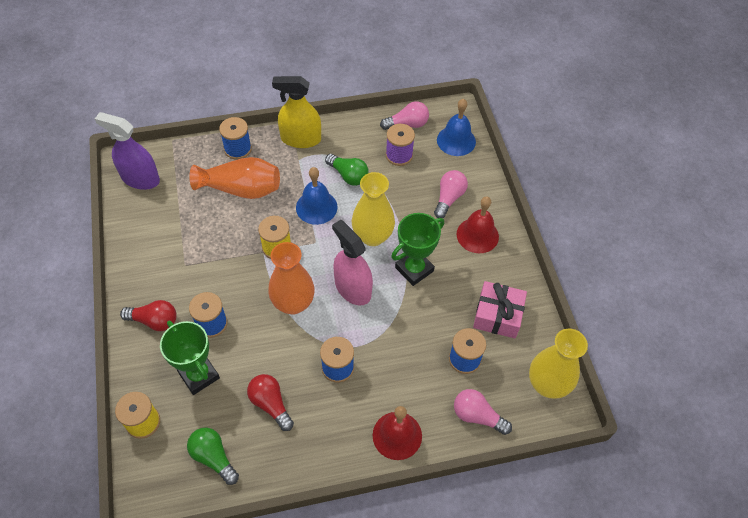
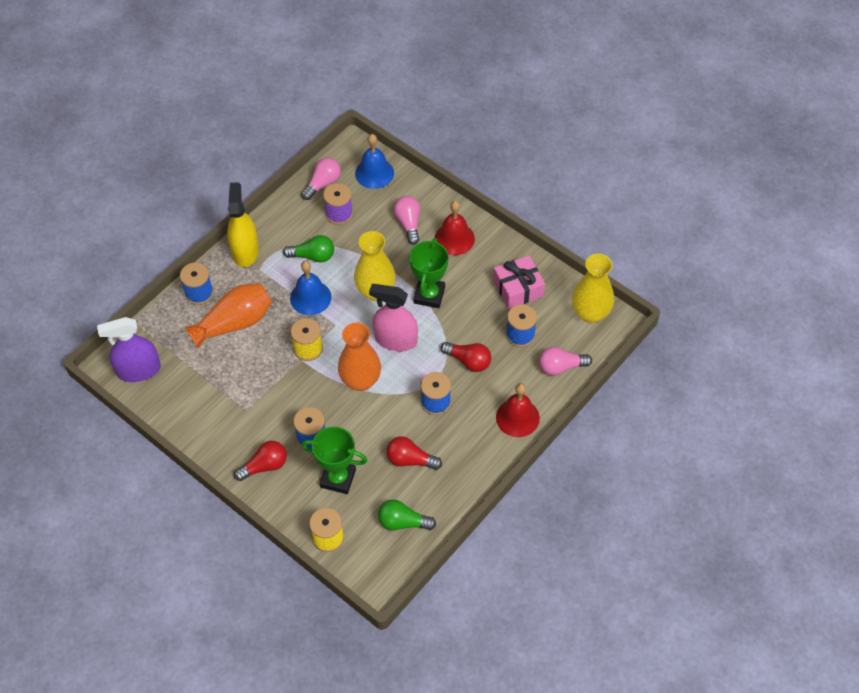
camera: 35 degrees left, 0 degrees up
yellow spray bottle [272,76,321,148] -> yellow spray bottle turned 120 degrees clockwise [227,182,259,267]
none -> red light bulb [441,342,491,372]

